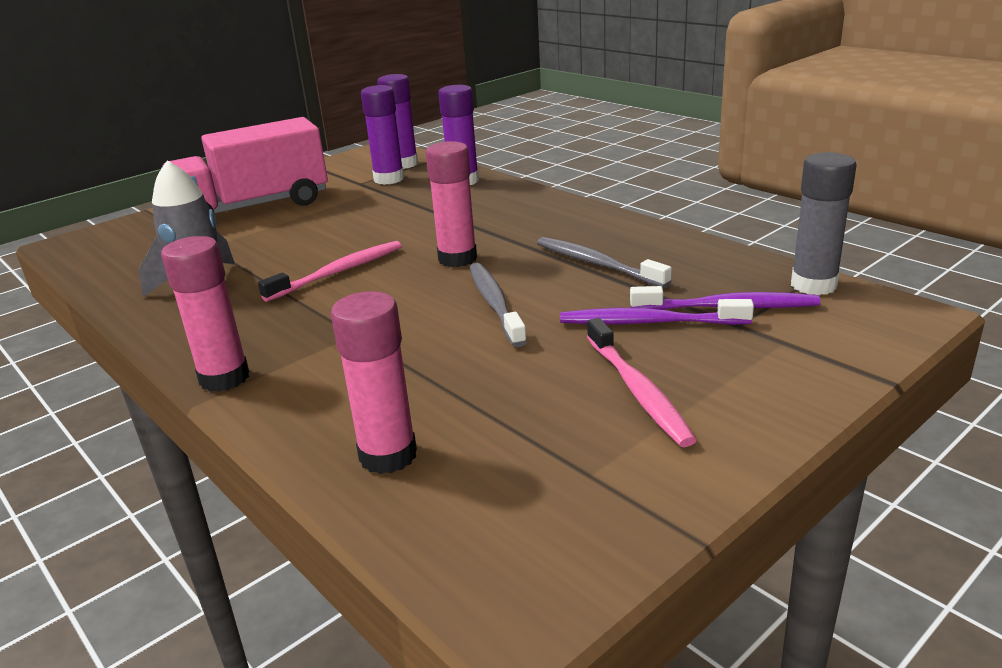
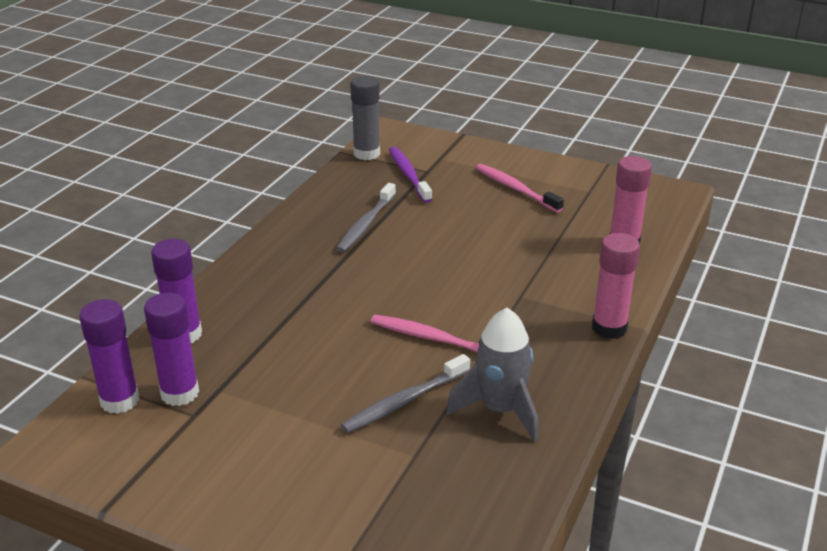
camera: 115 degrees left, 5 degrees up
pink truck [161,117,328,214] -> none
pink glue stick [425,141,477,267] -> none
grey toothbrush [469,263,527,347] -> grey toothbrush moved to [341,354,470,433]
purple toothbrush [560,299,754,325] -> none
pink toothbrush [587,318,697,447] -> pink toothbrush turned 90 degrees counterclockwise [476,164,564,213]

